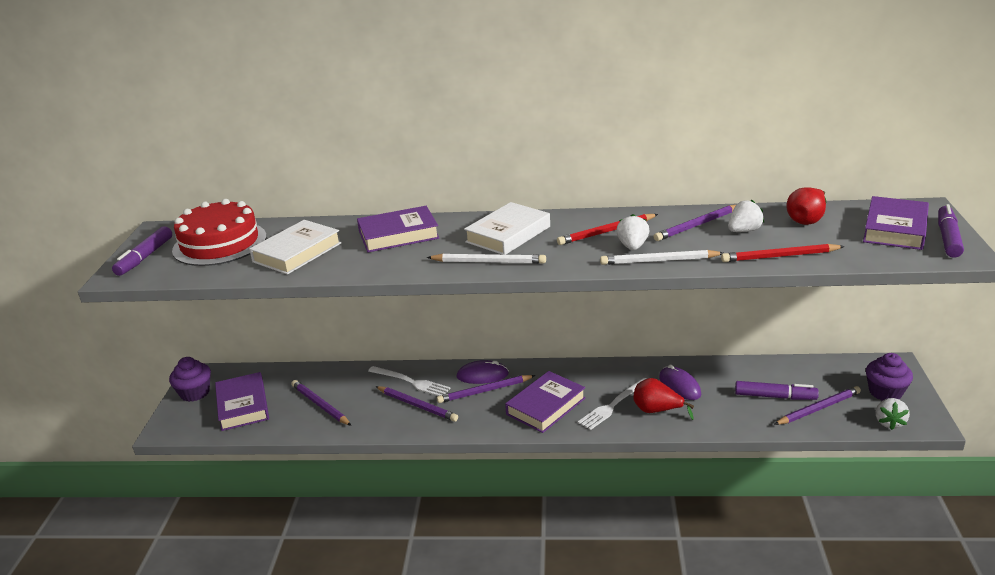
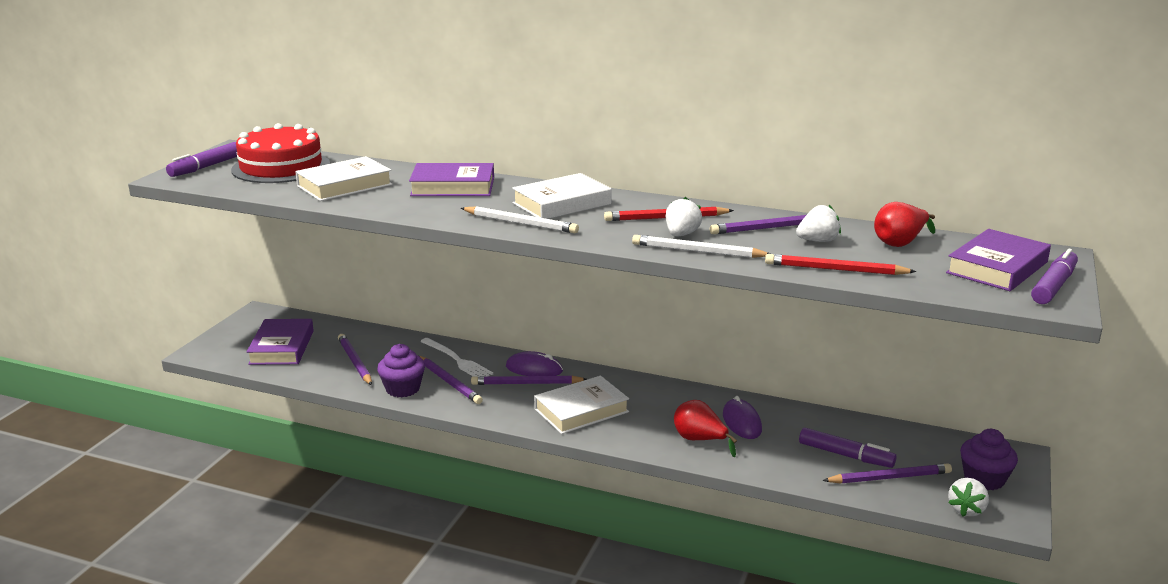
camera: 15 degrees right, 5 degrees down
purple cupcake [169,357,211,402] -> purple cupcake moved to [377,344,425,397]
purple book [505,371,585,433] -> white book [534,376,629,434]
white fork [578,378,647,430] -> none

